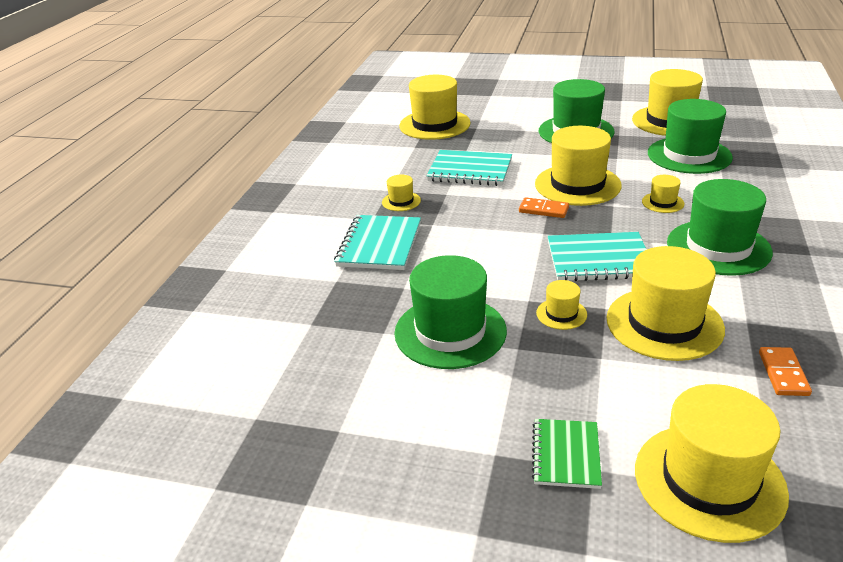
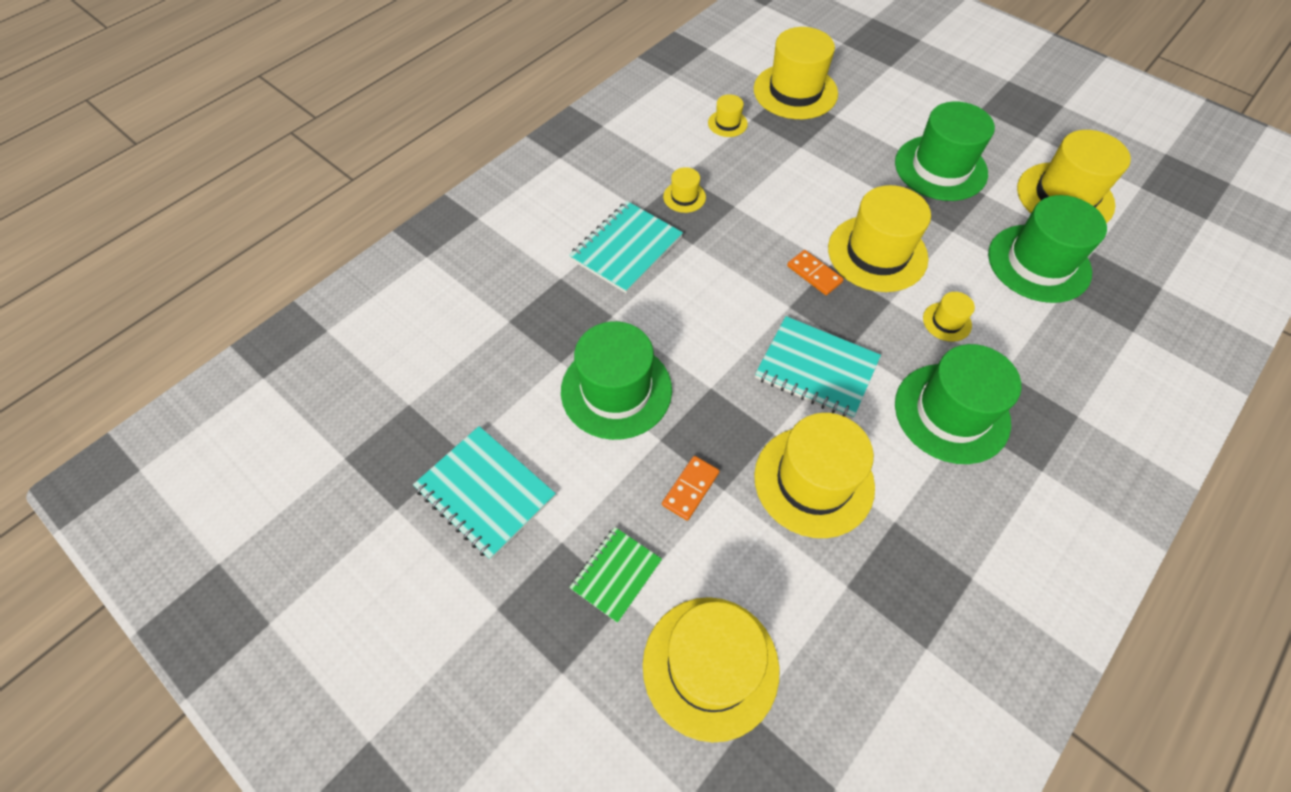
camera: 25 degrees right, 25 degrees up
turquoise notebook [426,150,512,186] -> turquoise notebook moved to [413,426,556,560]
yellow hat [536,280,587,330] -> yellow hat moved to [708,94,748,137]
orange domino [759,347,812,396] -> orange domino moved to [662,456,719,521]

